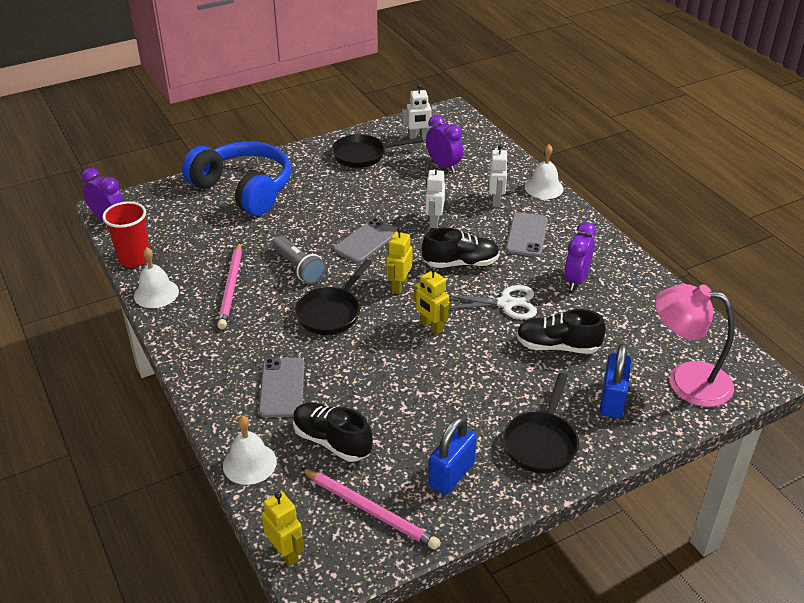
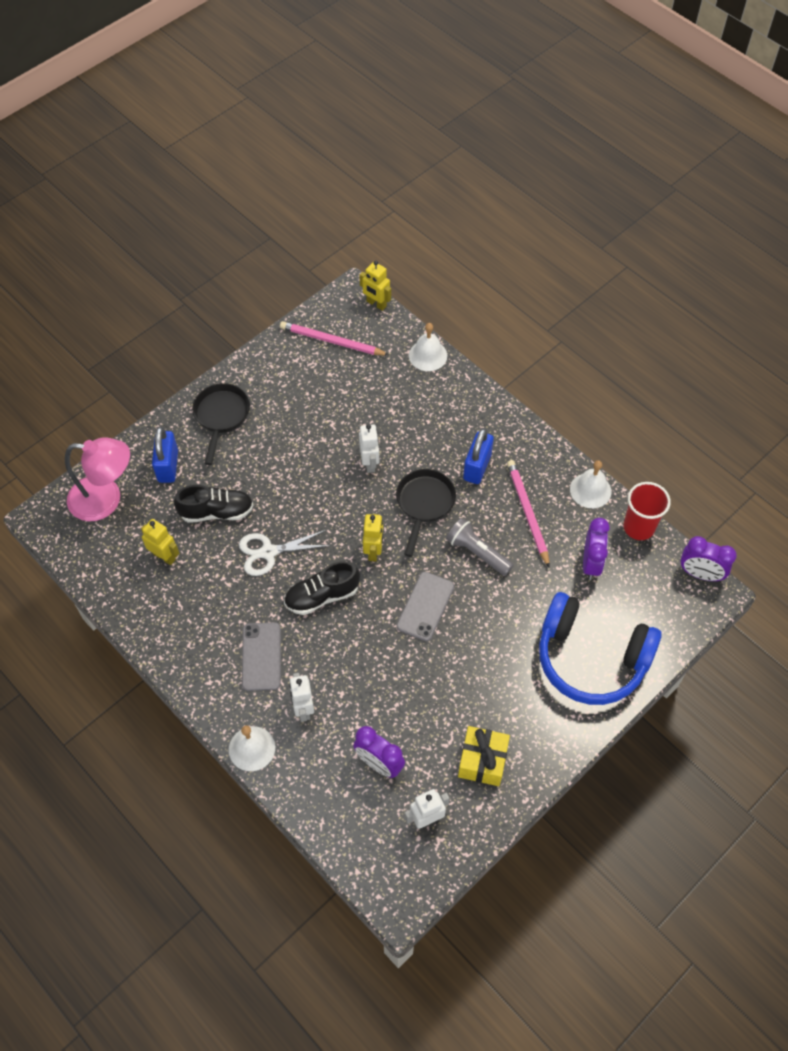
camera: 165 degrees right, 20 degrees up
grey phone [259,358,304,418] -> none
black shoe [293,402,372,462] -> none
black pan [332,134,423,168] -> yellow gift [458,726,510,786]
yellow robot [414,267,449,335] -> yellow robot moved to [141,519,179,565]
white robot [425,164,445,228] -> white robot moved to [359,424,379,473]
blue padlock [428,417,477,495] -> blue padlock moved to [463,428,494,484]
purple clock [564,222,596,291] -> purple clock moved to [583,518,610,580]

